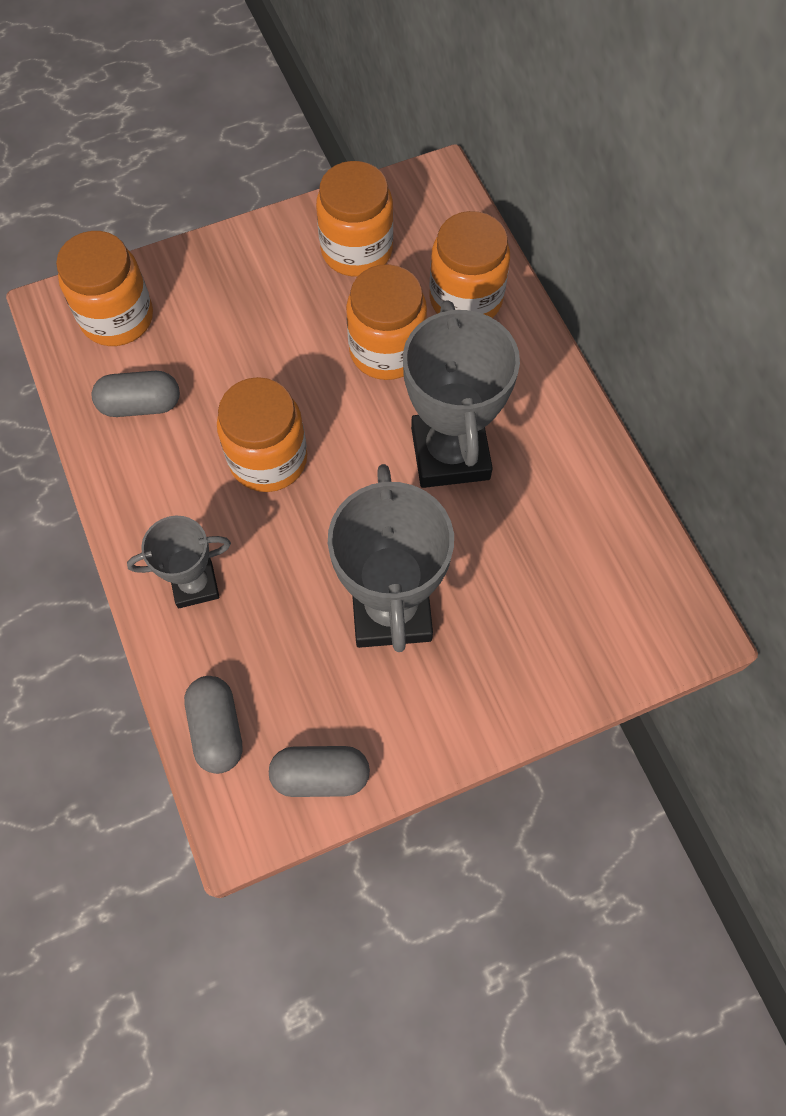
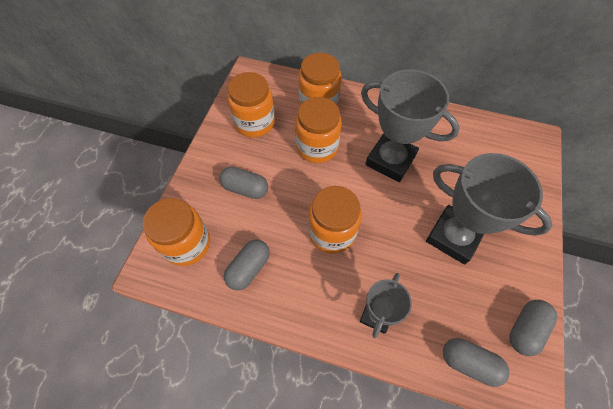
camera: 50 degrees left, 5 degrees down
none -> grey capsule [220,167,268,199]

